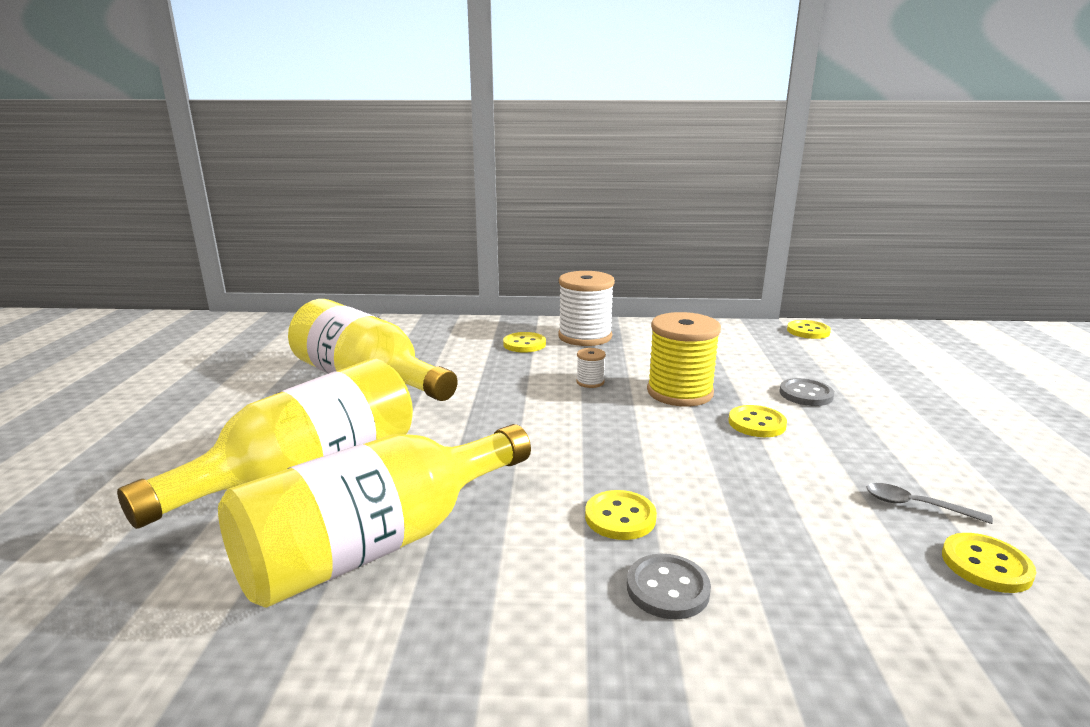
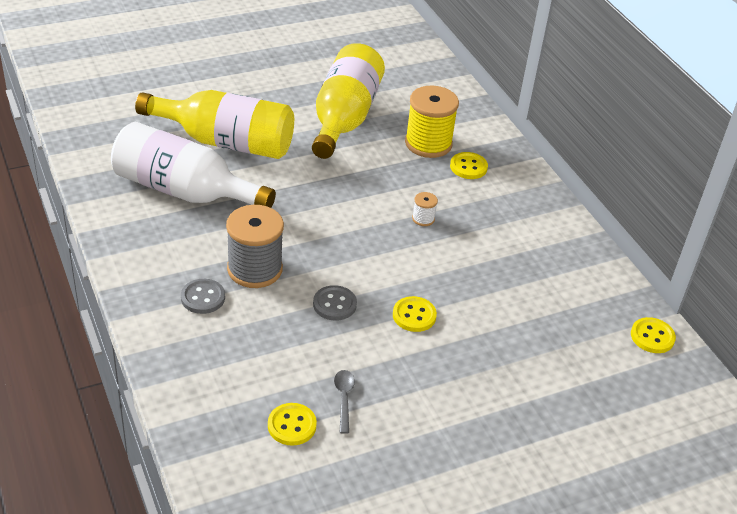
camera: 60 degrees right, 20 degrees up
yellow bottle [218,424,531,608] -> white bottle [111,122,276,208]
white spool [558,271,615,346] -> none
yellow button [585,490,657,540] -> grey spool [226,205,284,288]
yellow spool [647,312,721,407] -> yellow spool moved to [405,86,459,158]
grey button [780,378,834,406] -> grey button moved to [313,285,357,321]

